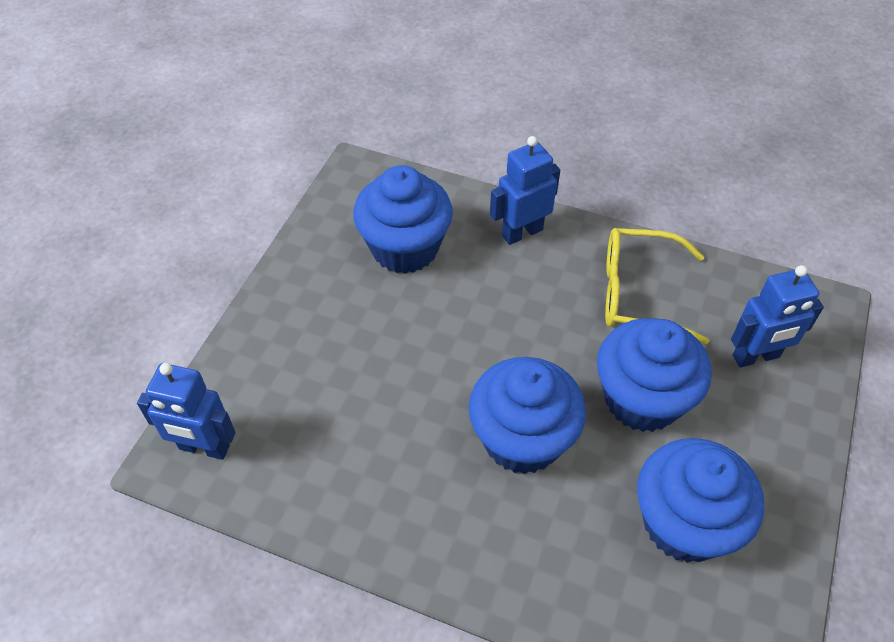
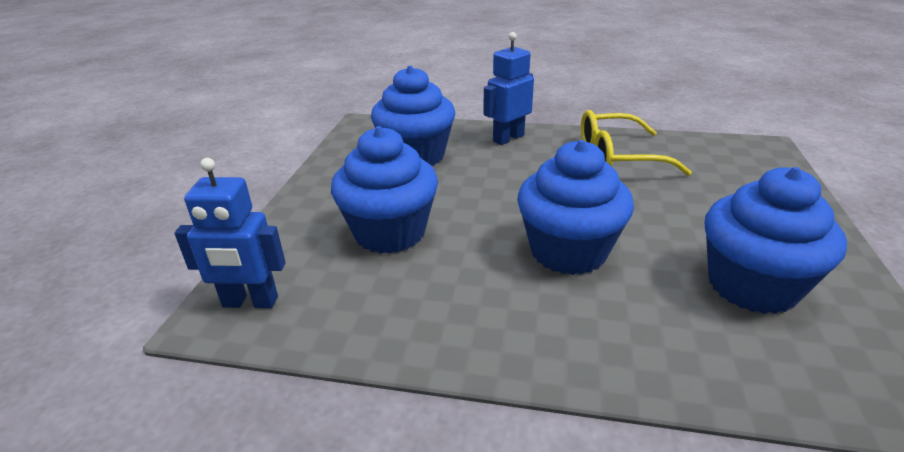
camera: 10 degrees left, 20 degrees down
blue cupcake [597,318,712,432] -> blue cupcake moved to [331,126,438,254]
blue robot [731,265,824,368] -> none

